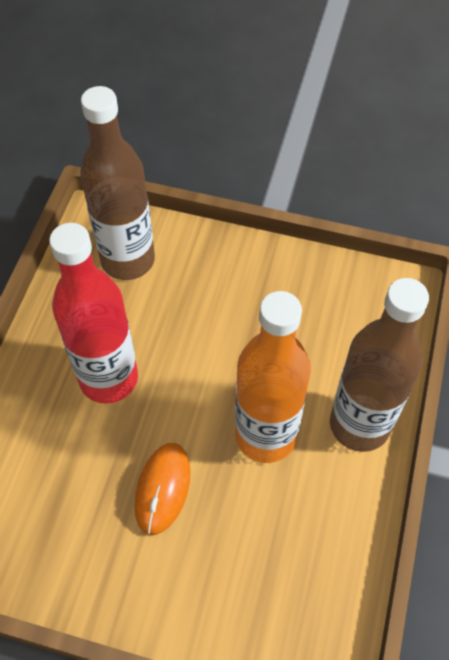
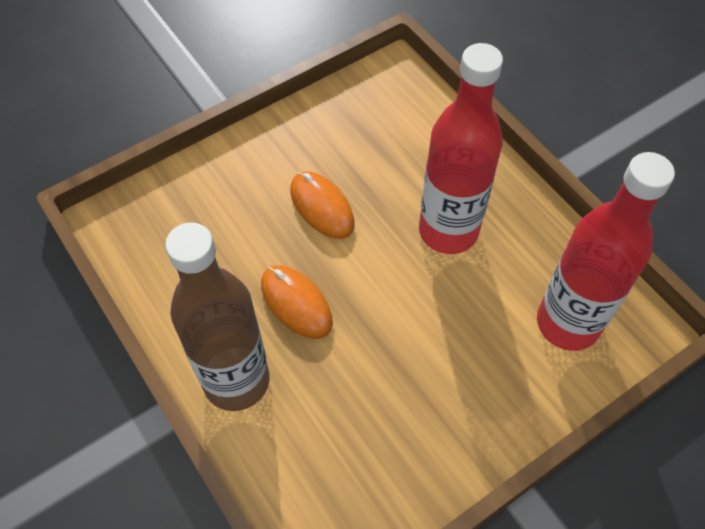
camera: 130 degrees right, 0 degrees up
brown bottle [80,86,155,280] -> red bottle [537,152,675,351]
orange bottle [235,291,311,463] -> orange mouse [261,265,333,339]

